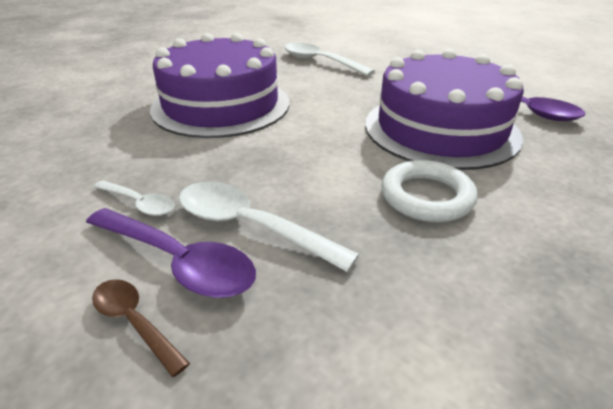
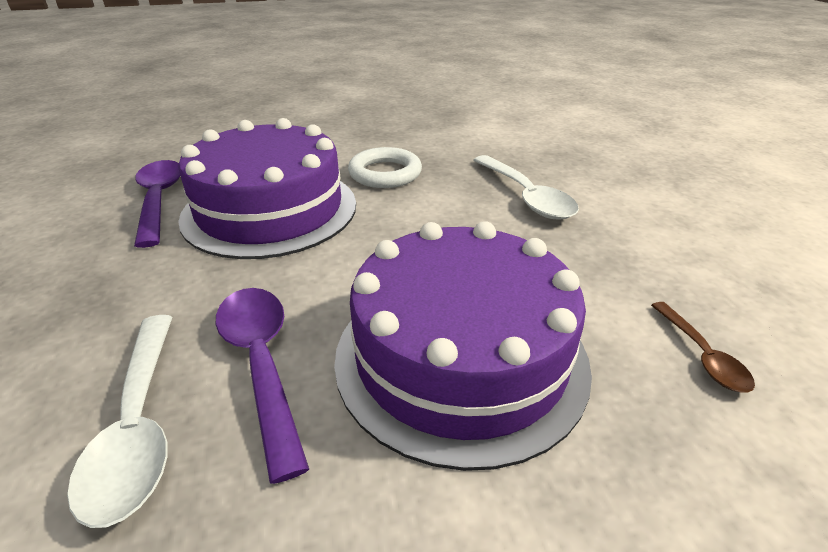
camera: 145 degrees left, 0 degrees up
purple spoon [86,208,256,298] -> purple spoon moved to [216,288,309,484]
brown spoon [92,279,190,377] -> brown spoon moved to [651,302,755,393]
white spoon [93,180,175,216] -> none

